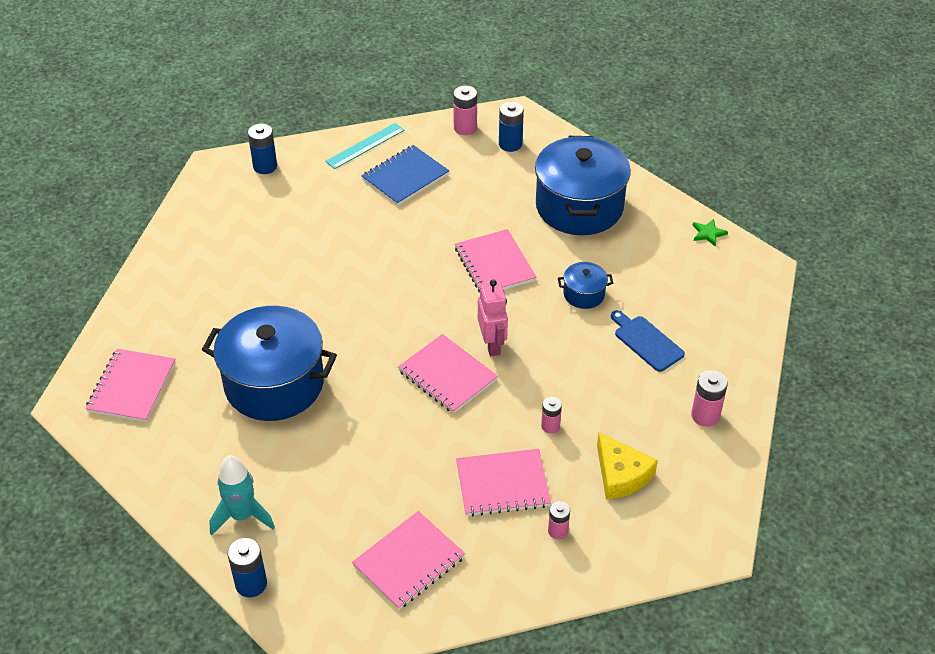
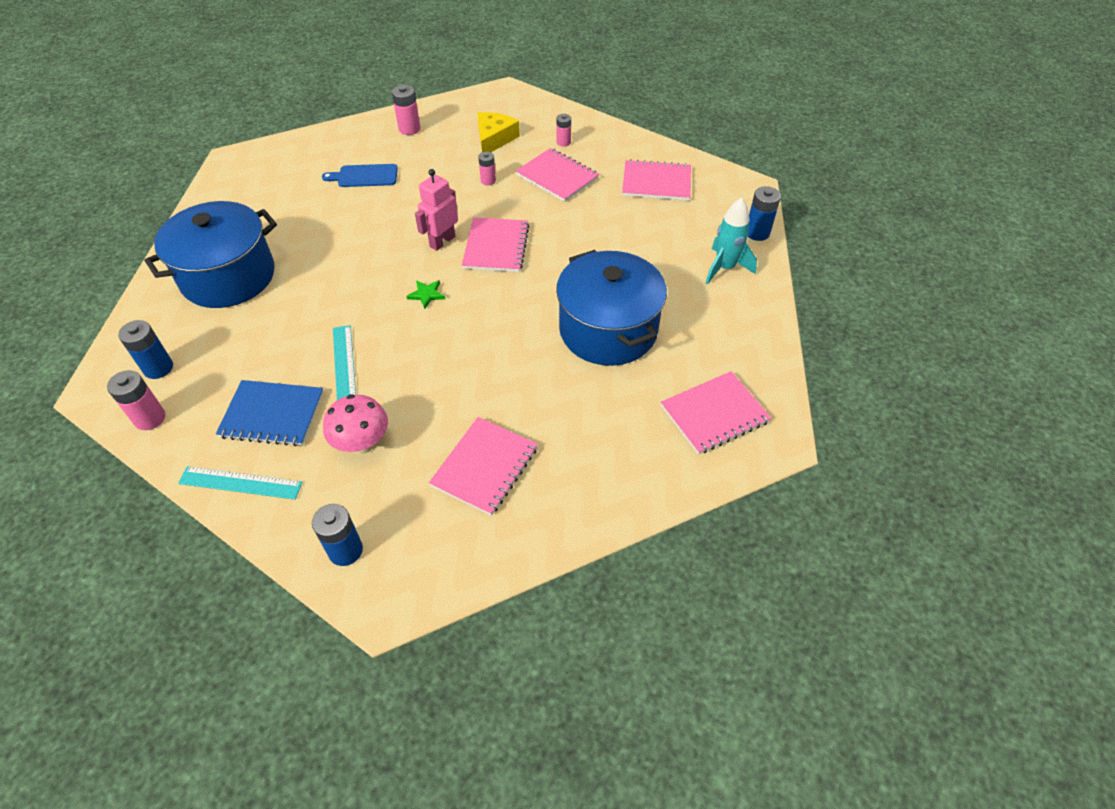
camera: 130 degrees left, 5 degrees up
pink notebook [455,229,537,293] -> pink notebook moved to [429,417,538,516]
blue pot [558,262,613,309] -> none
blue cutting board [611,310,685,372] -> blue cutting board turned 75 degrees clockwise [322,164,398,187]
green star [693,219,728,247] -> green star moved to [406,280,445,309]
none -> pink mushroom [323,394,388,454]
none -> turquoise ruler [333,325,356,400]

